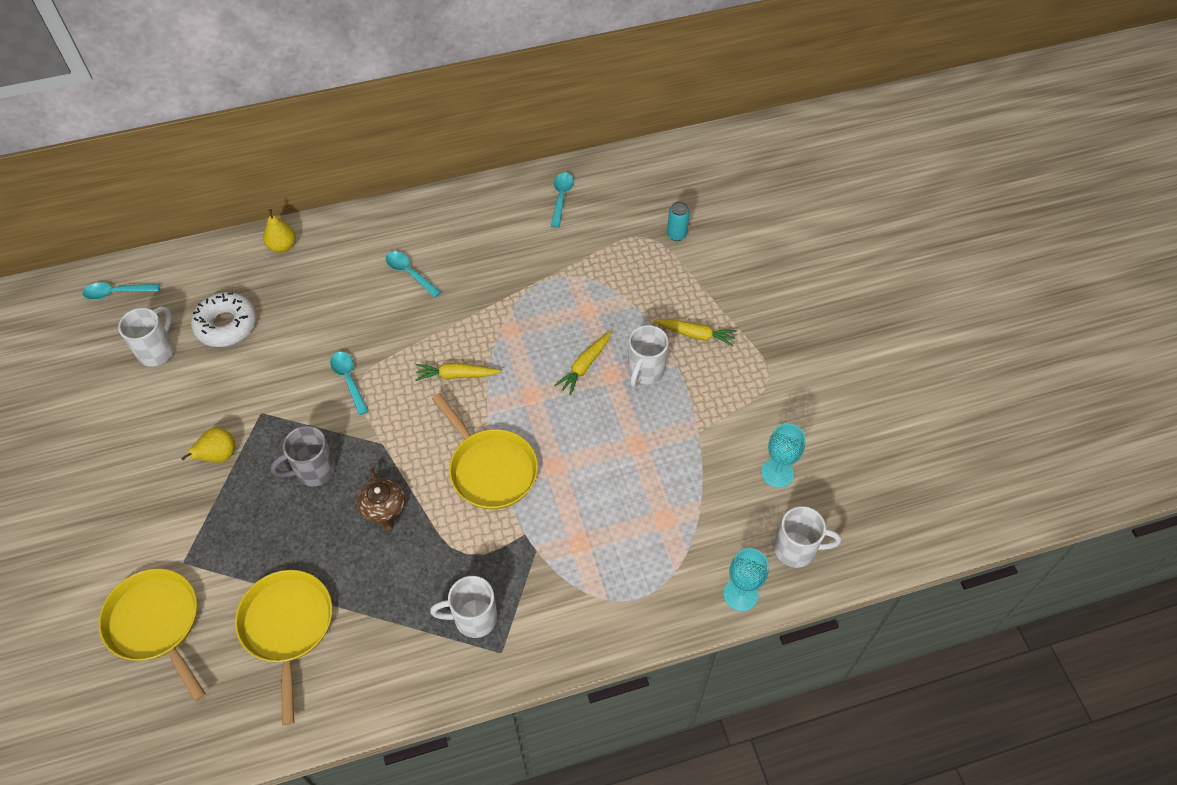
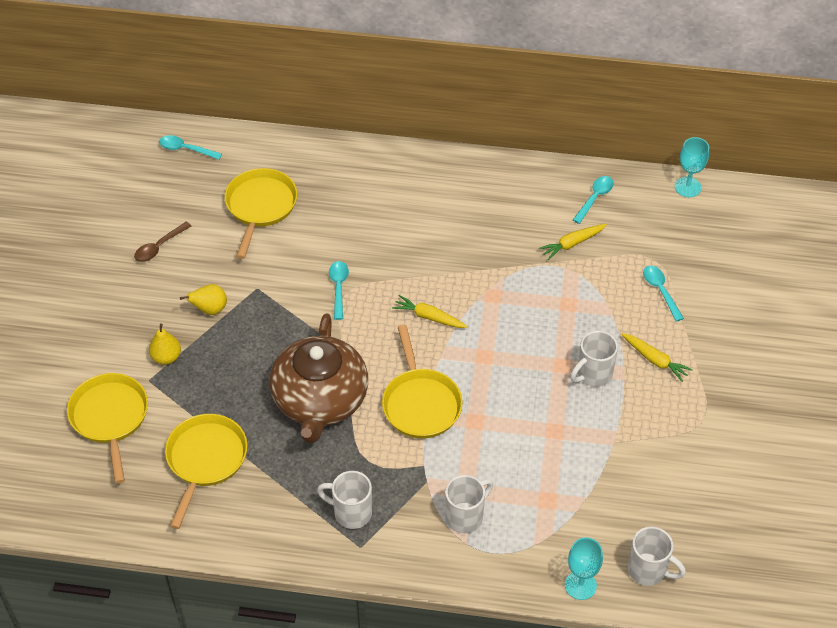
camera: 25 degrees right, 5 degrees down
white mug [118,306,174,367] -> white mug moved to [445,475,493,533]
white donut [191,292,256,347] -> yellow pan [225,168,297,259]
yellow pear [263,209,296,253] -> yellow pear moved to [149,323,181,365]
grey mug [271,426,336,486] -> none
brown teapot [357,468,405,531] -> brown teapot [270,313,368,443], size x2.34
turquoise spoon [386,251,441,298] -> turquoise spoon moved to [643,266,684,322]
yellow carrot [554,331,611,395] -> yellow carrot moved to [539,224,607,260]
turquoise can [667,202,690,241] -> none
turquoise goblet [761,423,806,488] -> turquoise goblet moved to [675,137,709,197]
none -> brown spoon [134,222,191,262]

